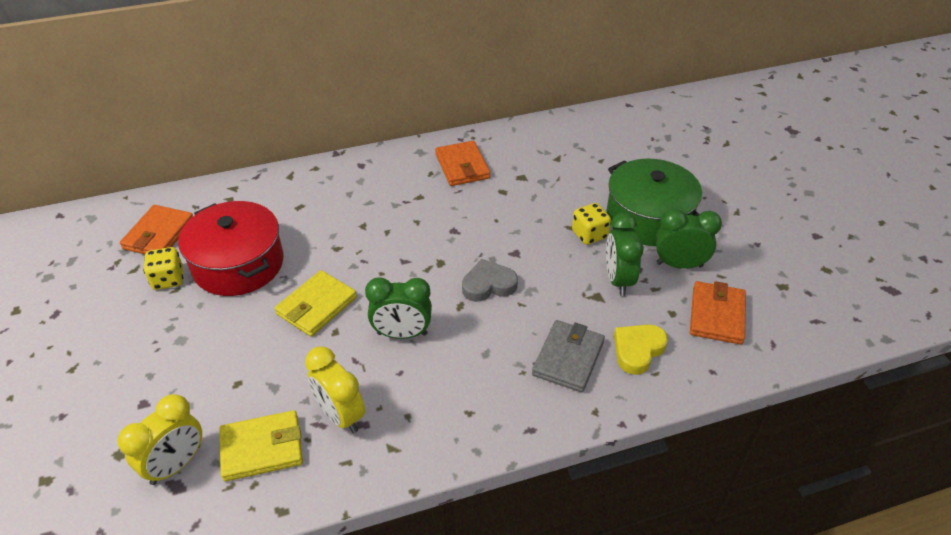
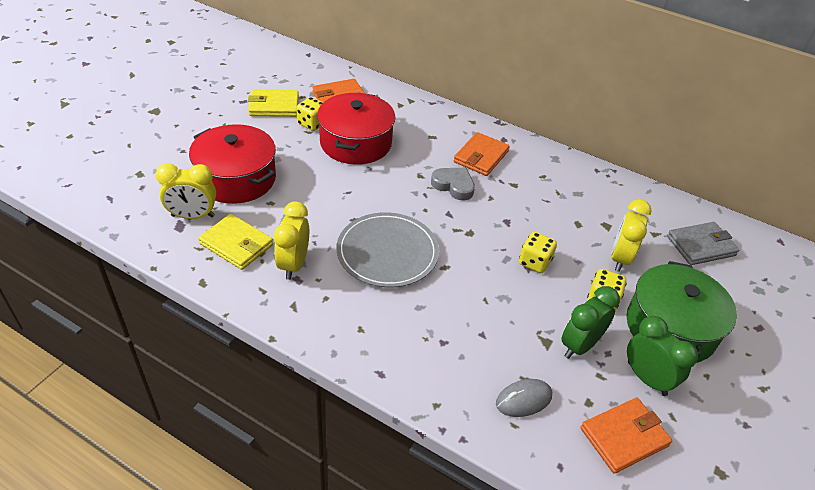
camera: 45 degrees right, 0 degrees up
yellow wallet [275,270,357,337] -> yellow wallet moved to [248,89,299,117]
green clock [365,277,432,339] -> grey plate [337,212,439,287]
orange wallet [435,141,490,186] -> orange wallet moved to [454,132,510,176]
grey heart [462,259,518,302] -> grey heart moved to [431,168,475,200]
grey wallet [532,320,605,392] -> grey wallet moved to [667,222,739,265]
yellow heart [614,324,668,375] -> grey mouse [496,379,552,417]
none -> red pot [189,124,276,204]
none -> yellow dice [519,232,557,273]
none -> yellow clock [611,199,651,272]

